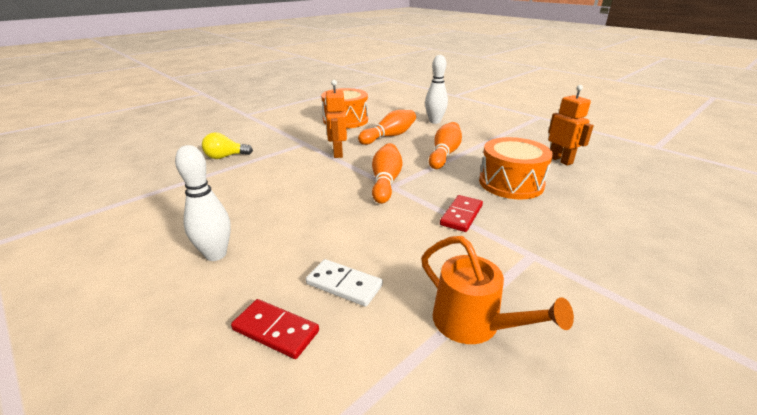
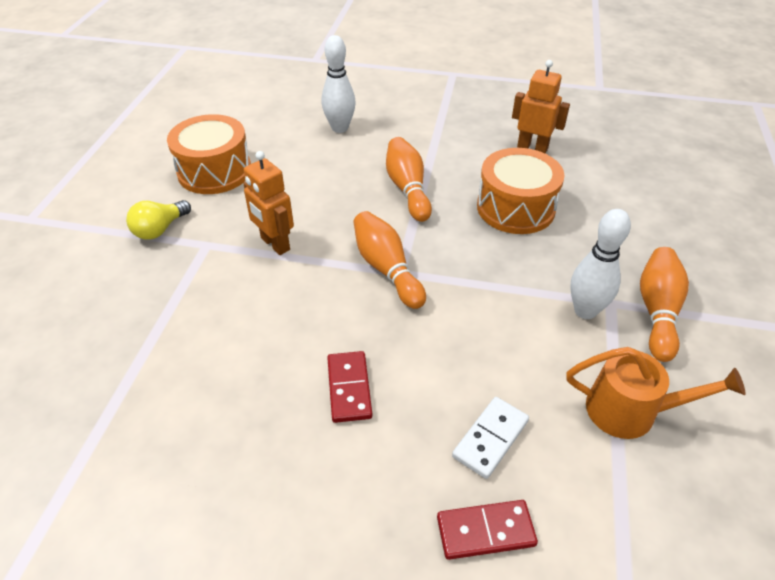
camera: 35 degrees left, 15 degrees up
white bowling pin [175,145,231,261] -> white bowling pin moved to [571,209,631,319]
yellow light bulb [202,132,253,159] -> yellow light bulb moved to [126,200,191,240]
white domino [306,259,383,307] -> white domino turned 45 degrees counterclockwise [452,397,529,479]
orange bowling pin [358,110,416,145] -> orange bowling pin moved to [640,247,689,362]
red domino [440,195,483,232] -> red domino moved to [327,351,372,423]

